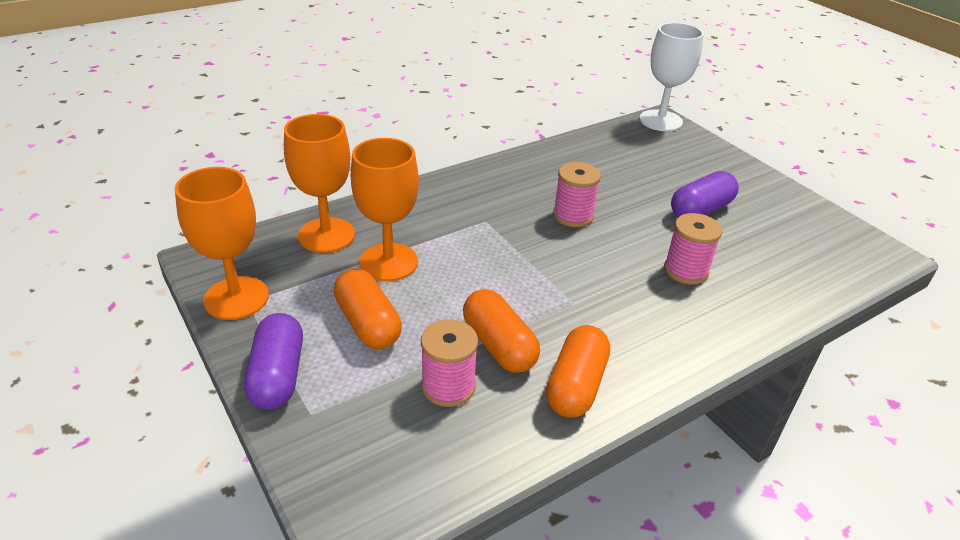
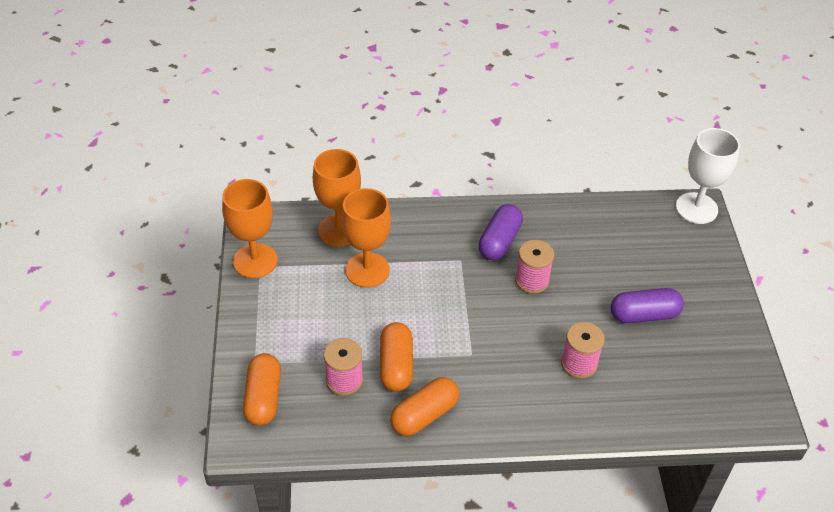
camera: 30 degrees right, 10 degrees up
purple capsule [244,313,303,410] -> purple capsule moved to [478,204,523,260]
orange capsule [334,269,402,349] -> orange capsule moved to [243,353,281,426]

